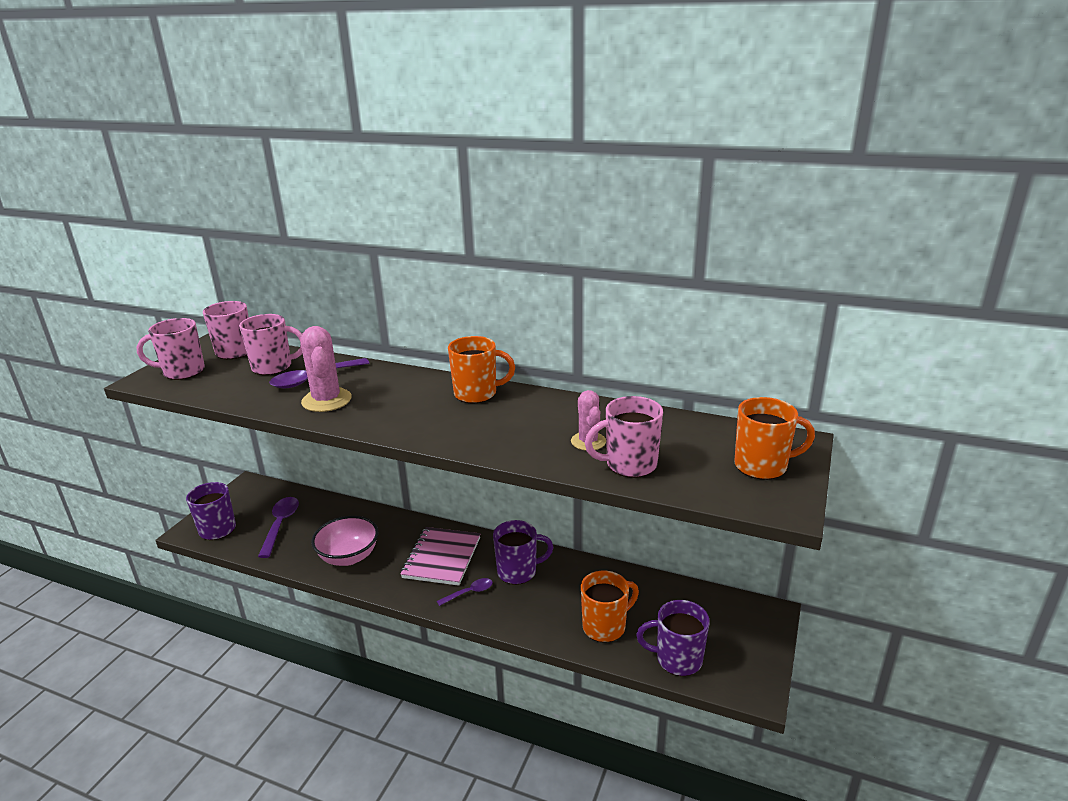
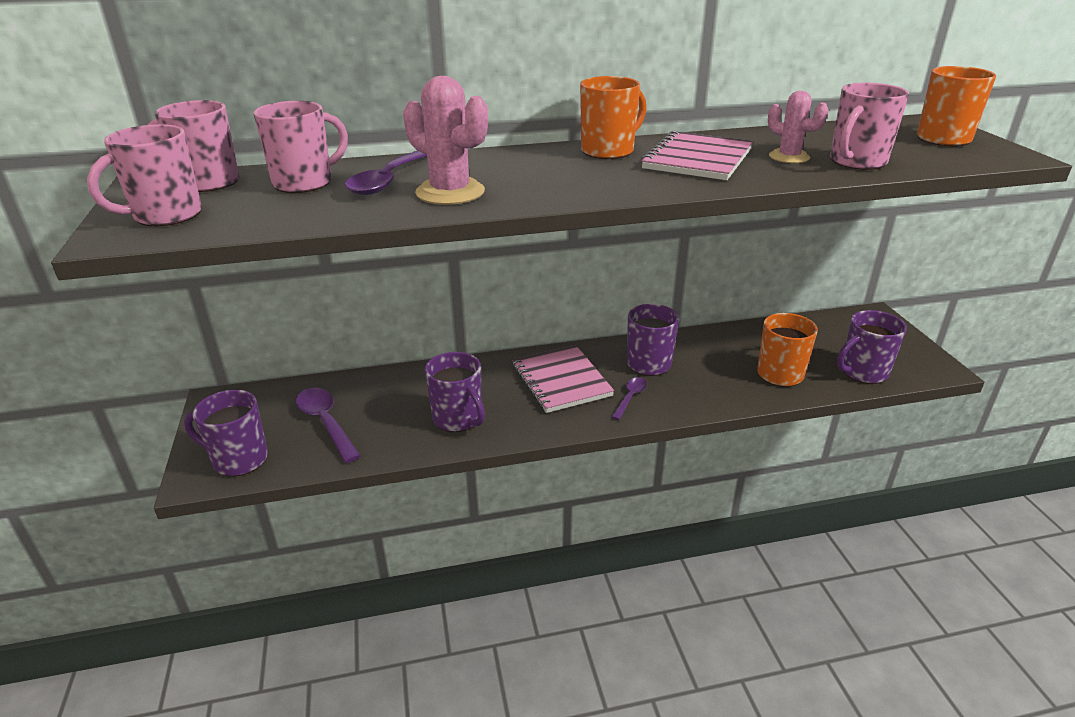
camera: 35 degrees left, 5 degrees up
pink bowl [311,516,378,566] -> purple mug [425,352,485,432]
none -> pink notebook [641,130,753,180]

